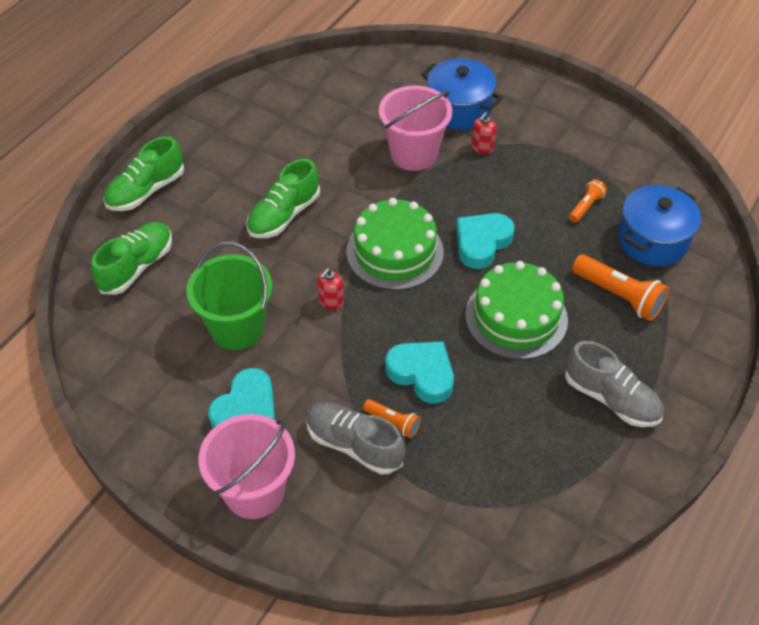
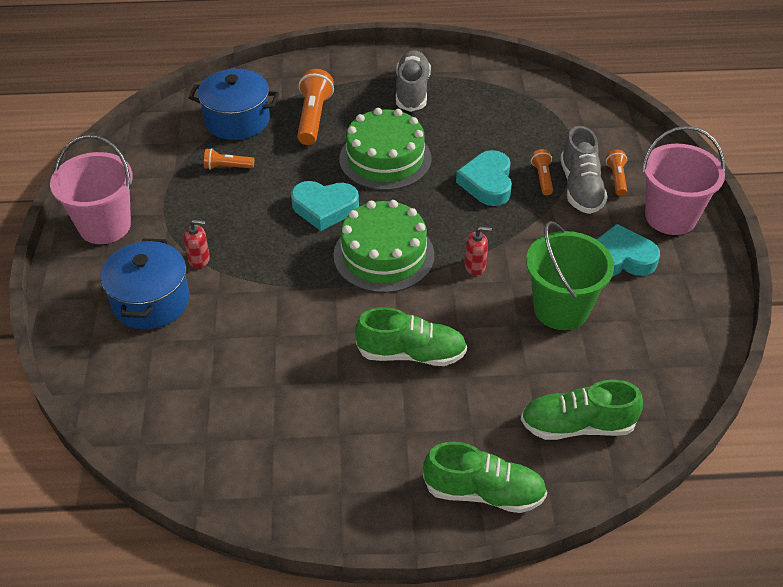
camera: 125 degrees left, 5 degrees down
pink bucket [379,86,452,171] -> pink bucket moved to [50,135,133,244]
none -> orange flashlight [606,150,627,196]

